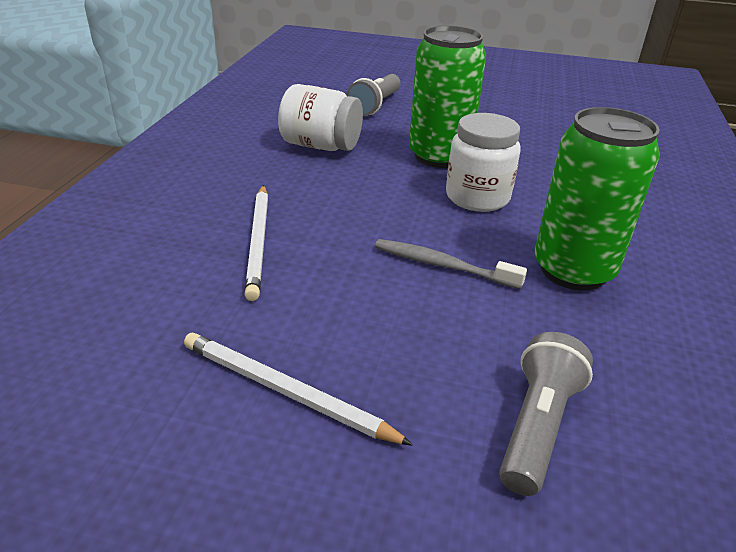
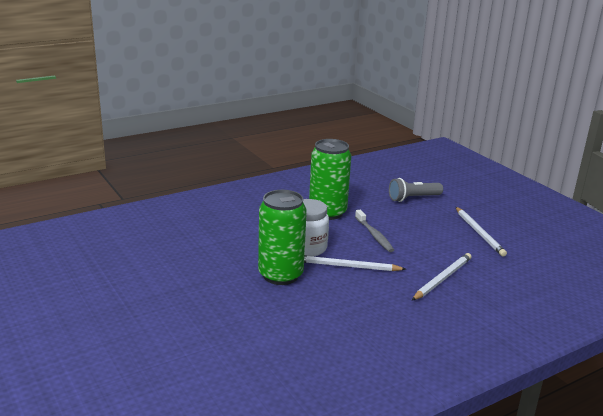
camera: 135 degrees left, 10 degrees down
white jar [278,84,363,151] -> none
grey flashlight [346,74,401,116] -> none
none -> white pencil [304,255,406,271]

